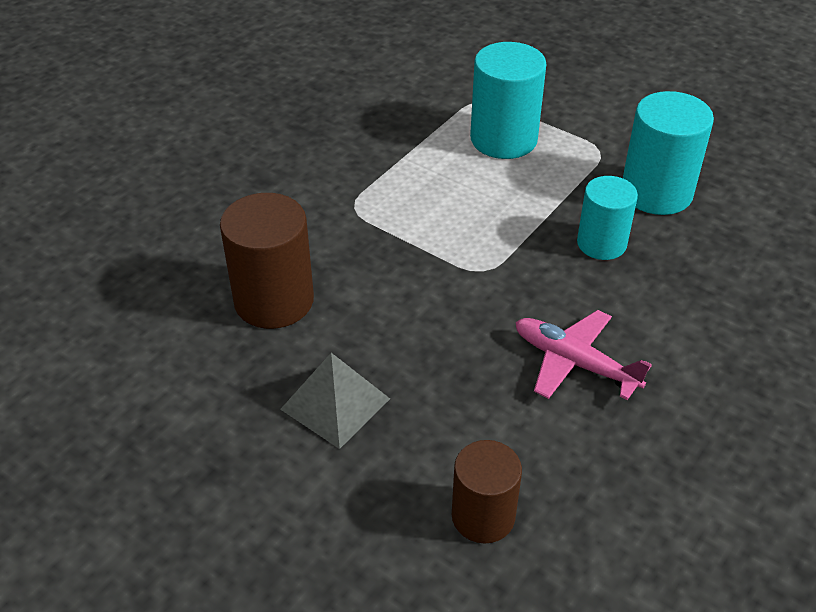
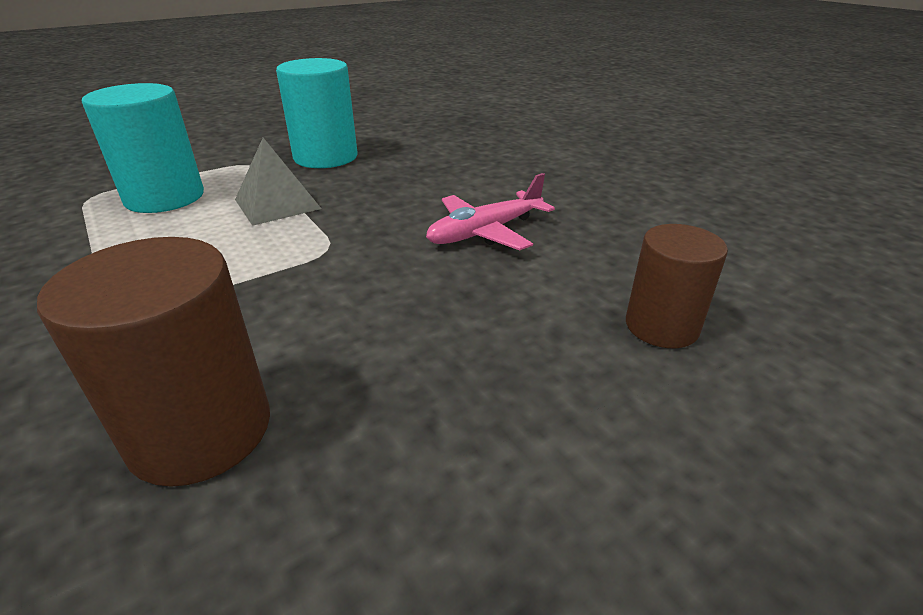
camera: 70 degrees left, 10 degrees down
grey pyramid [280,353,390,449] -> grey pyramid moved to [235,138,322,226]
turquoise cylinder [577,176,638,260] -> none

